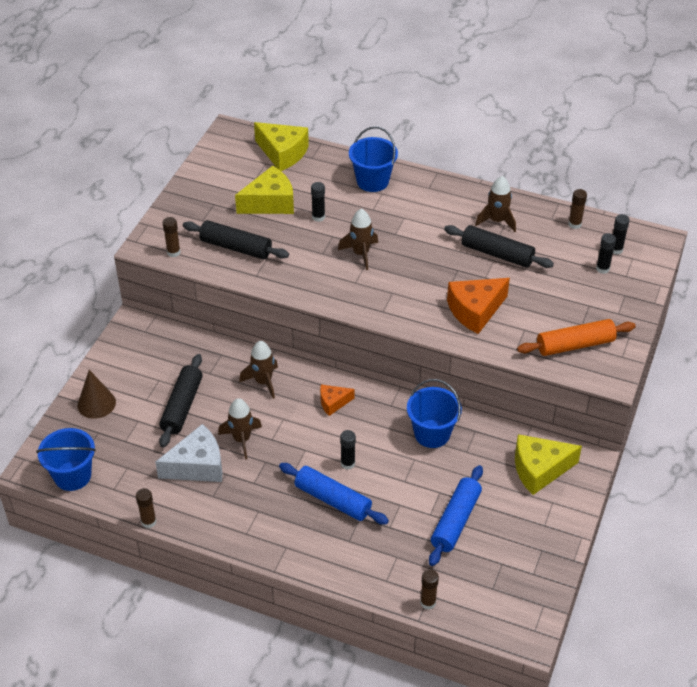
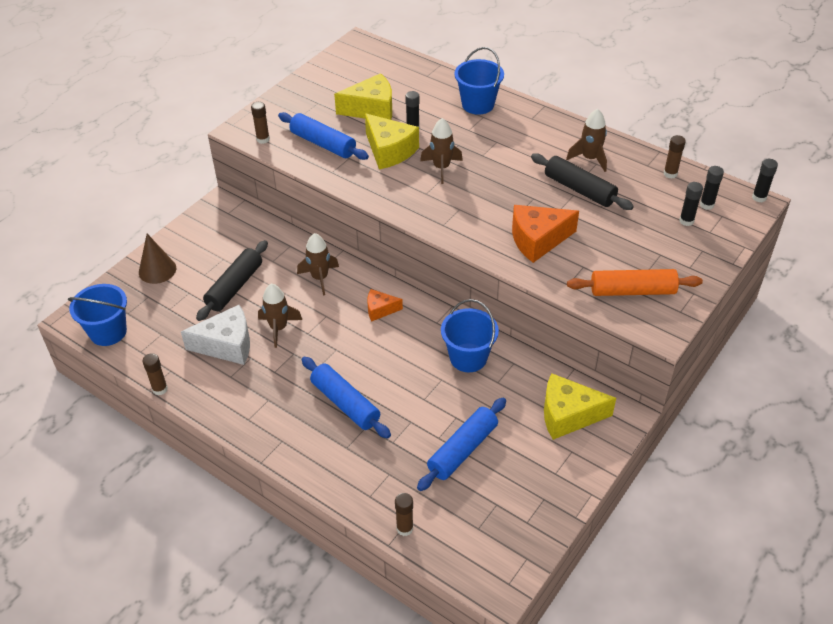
camera: 15 degrees right, 0 degrees up
black rolling pin [183,220,289,259] -> blue rolling pin [278,112,369,160]
yellow cheese [254,122,309,171] -> yellow cheese moved to [365,113,419,169]
black glue stick [340,430,356,470] -> black glue stick moved to [752,159,778,202]

